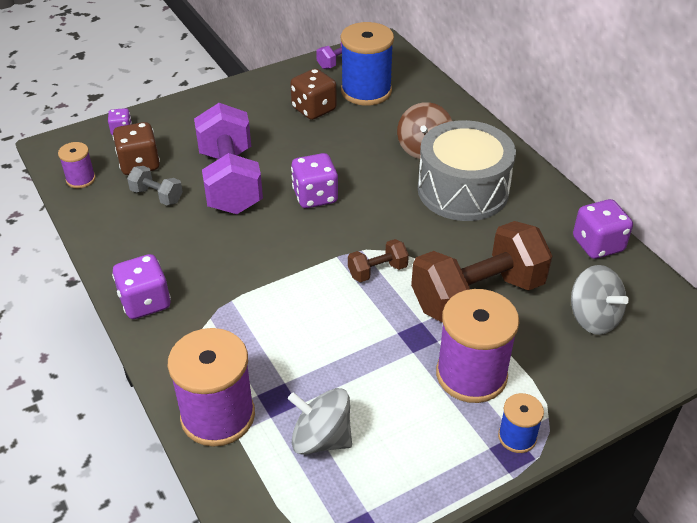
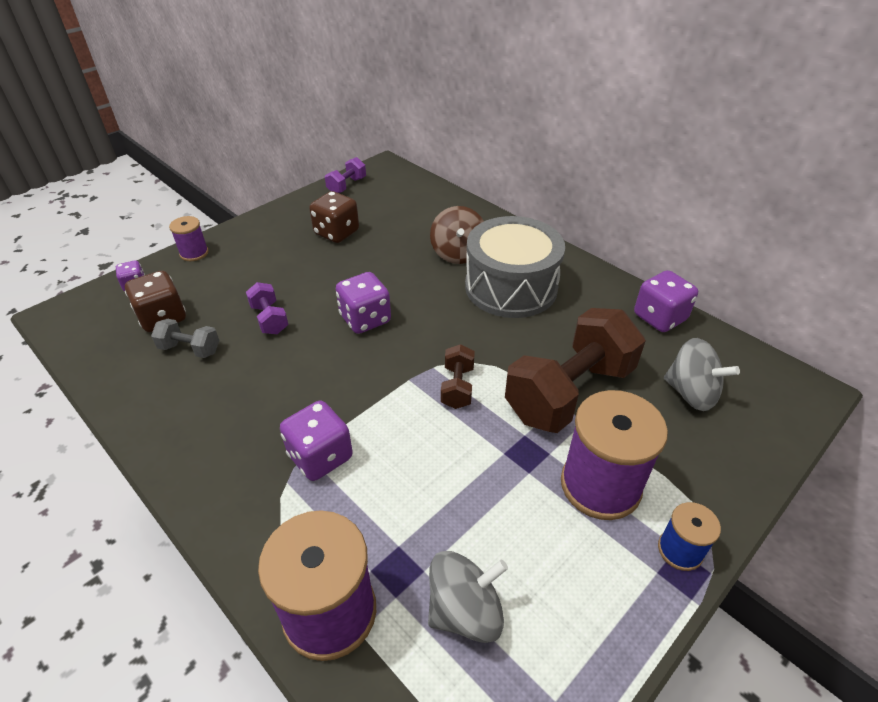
camera: 15 degrees left, 0 degrees up
purple spool [58,142,96,189] -> purple spool moved to [169,216,209,261]
purple dice [112,254,171,319] -> purple dice moved to [280,401,353,481]
purple dumbbell [194,103,263,214] -> purple dumbbell [246,282,289,334], size x0.45
grey spinning top [288,388,352,455] -> grey spinning top turned 150 degrees clockwise [428,551,508,643]
blue spool [341,22,394,106] -> none
brown dumbbell [348,239,409,282] -> brown dumbbell turned 45 degrees counterclockwise [441,344,475,409]

